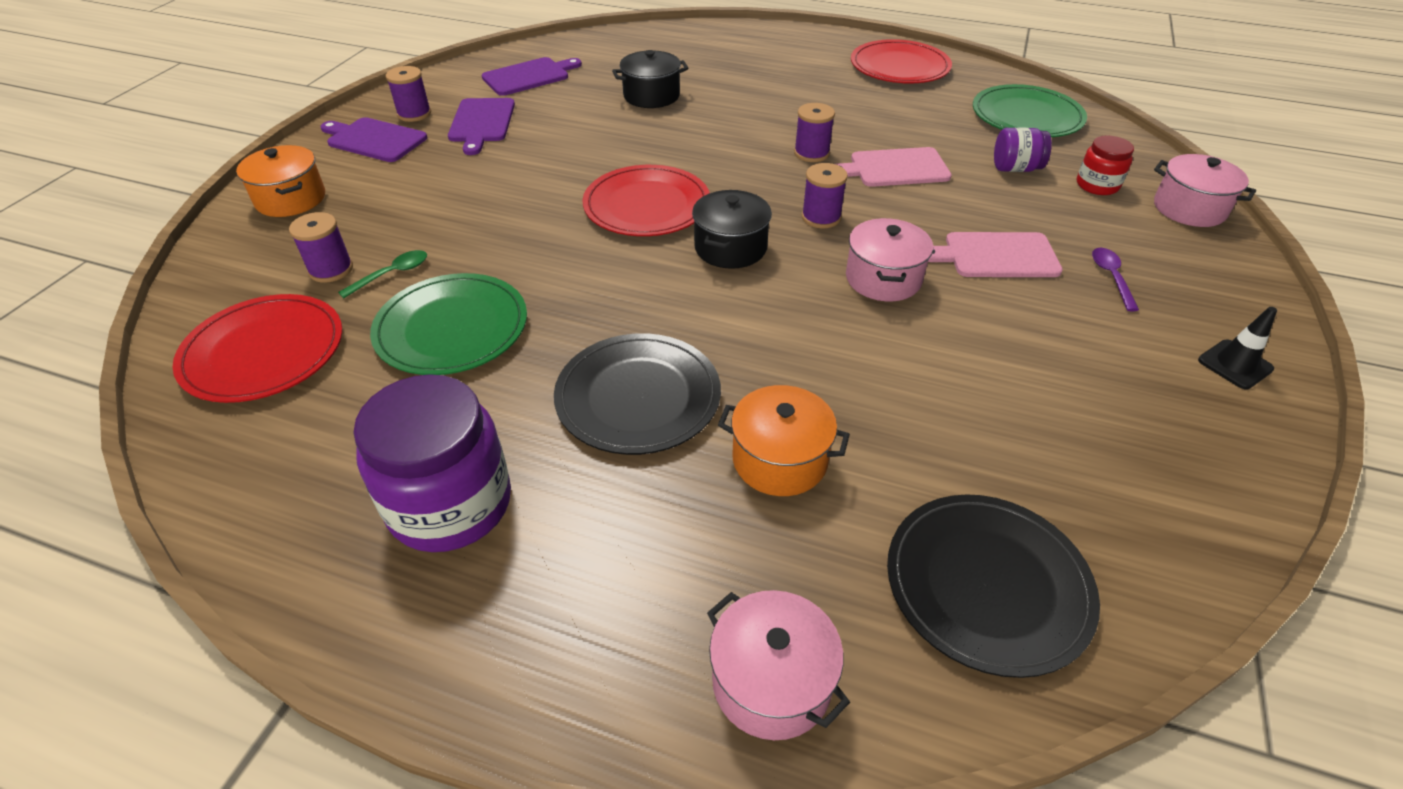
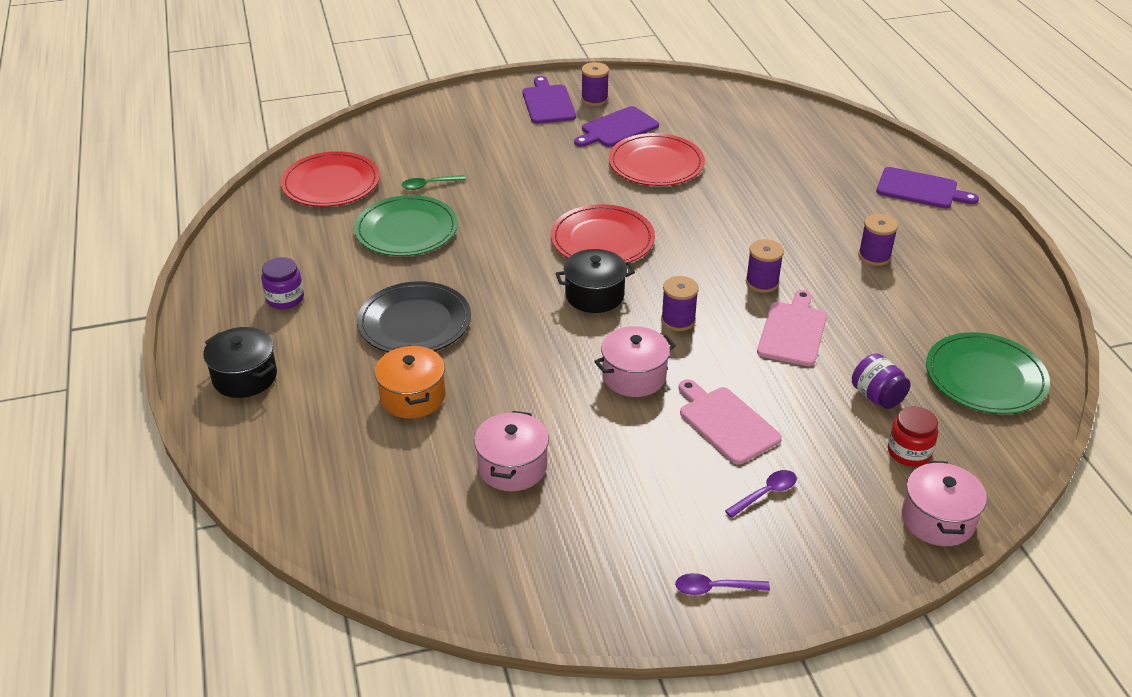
camera: 55 degrees right, 5 degrees down
orange pot [236,145,325,217] -> none
purple spool [289,212,353,283] -> purple spool moved to [858,214,898,266]
green spoon [338,250,427,298] -> green spoon turned 150 degrees clockwise [402,175,466,190]
purple jar [353,374,511,552] -> purple jar [261,257,304,309], size x0.52
purple cutting board [482,57,582,96] -> purple cutting board moved to [876,167,979,208]
black pot [612,50,689,108] -> black pot moved to [203,327,277,398]
pink pot [707,590,850,740] -> pink pot moved to [474,411,549,491]
pink cutting board [836,147,952,187] -> pink cutting board turned 60 degrees clockwise [757,290,827,366]
red plate [851,39,952,84] -> red plate moved to [609,133,705,186]
black plate [887,494,1100,678] -> none
black traffic cone [1198,307,1277,389] -> purple spoon [675,573,770,595]

